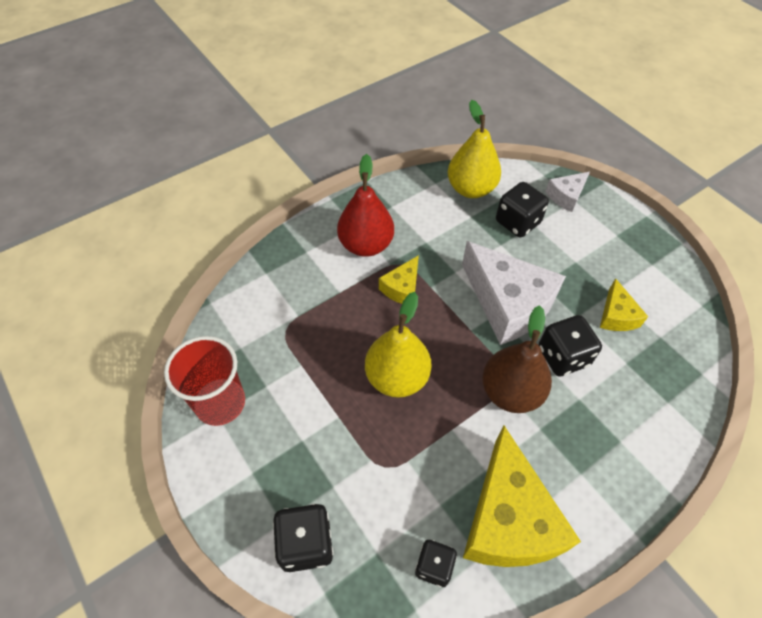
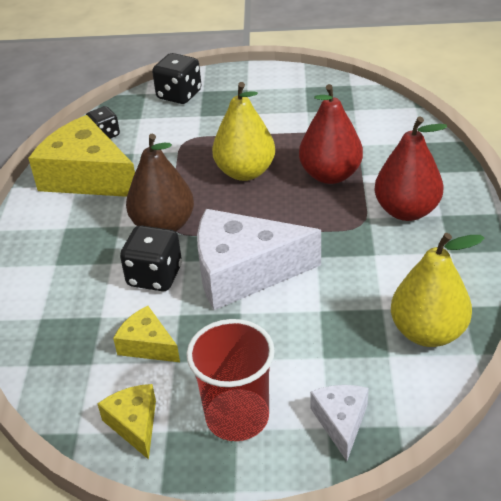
camera: 130 degrees right, 15 degrees down
red cup [164,336,245,426] -> red cup moved to [186,319,275,441]
yellow cheese [379,255,419,304] -> yellow cheese moved to [98,384,156,460]
black dice [496,182,549,237] -> none
none -> red pear [299,84,363,184]

